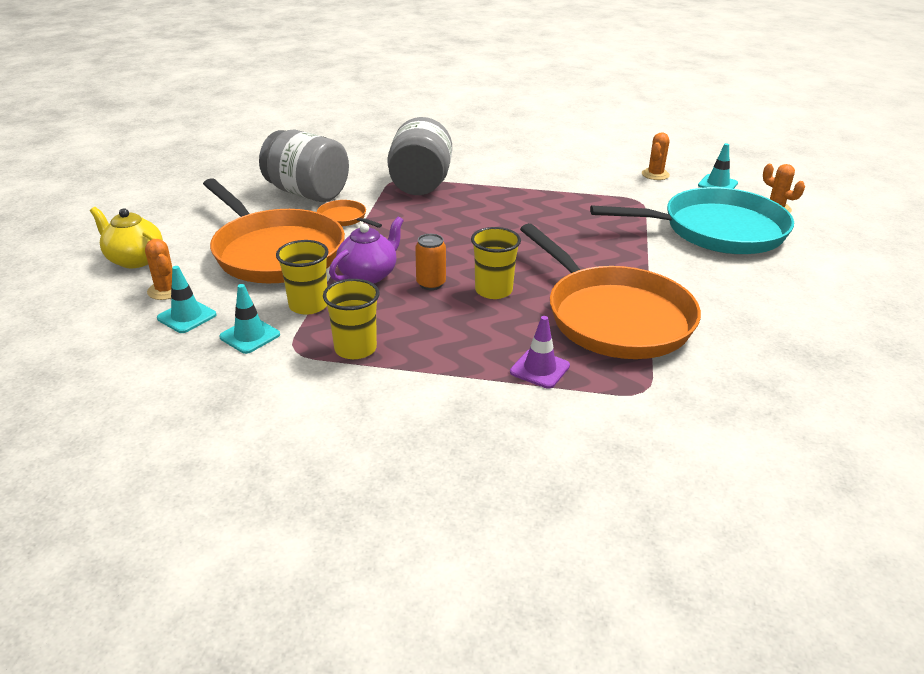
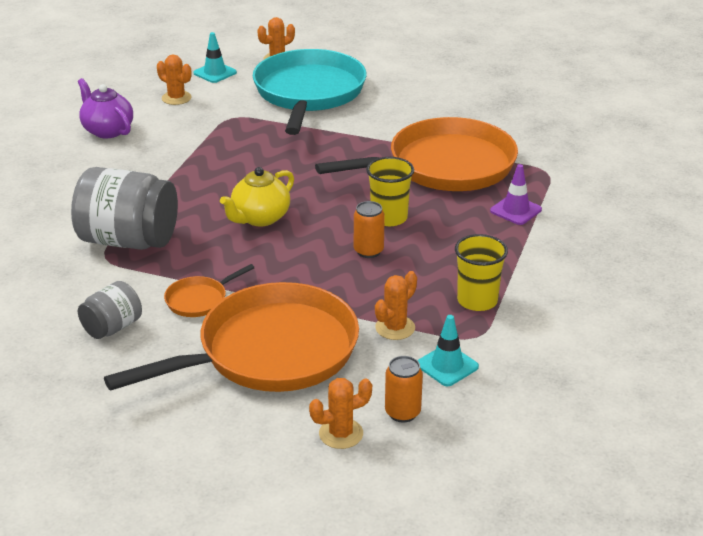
camera: 80 degrees left, 0 degrees up
yellow teapot [90,207,163,268] -> yellow teapot moved to [220,167,294,226]
turquoise traffic cone [157,266,216,333] -> orange can [385,356,423,423]
grey jar [259,130,349,202] -> grey jar [78,281,142,339], size x0.53
yellow cup [276,240,329,315] -> orange cactus [375,271,417,340]
purple teapot [329,217,404,284] -> purple teapot moved to [78,78,133,138]

